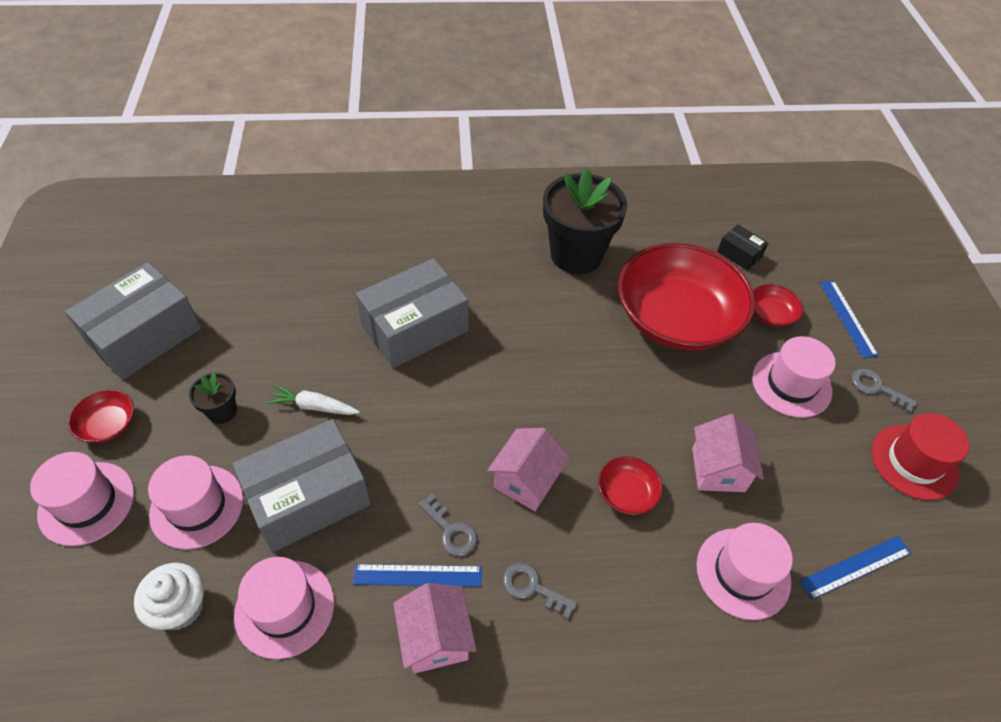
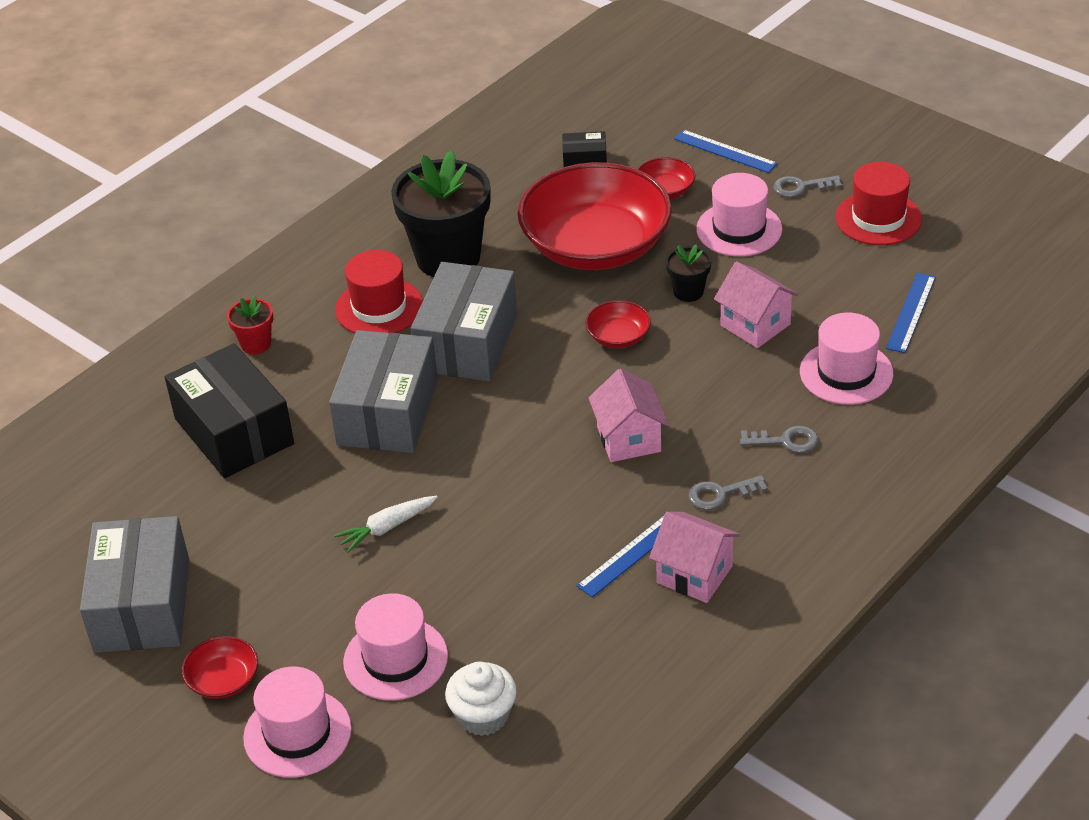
camera: 40 degrees left, 10 degrees down
black flower pot [189,373,237,424] -> black flower pot moved to [666,244,711,302]
grey box [233,419,371,552] -> grey box moved to [411,262,518,382]
pink hat [234,557,334,659] -> none
grey key [418,493,477,556] -> grey key moved to [740,426,819,453]
red bowl [598,456,663,515] -> red bowl moved to [585,300,651,348]
none -> black box [165,343,294,478]
none -> red flower pot [227,295,273,354]
none -> red hat [335,250,423,333]

